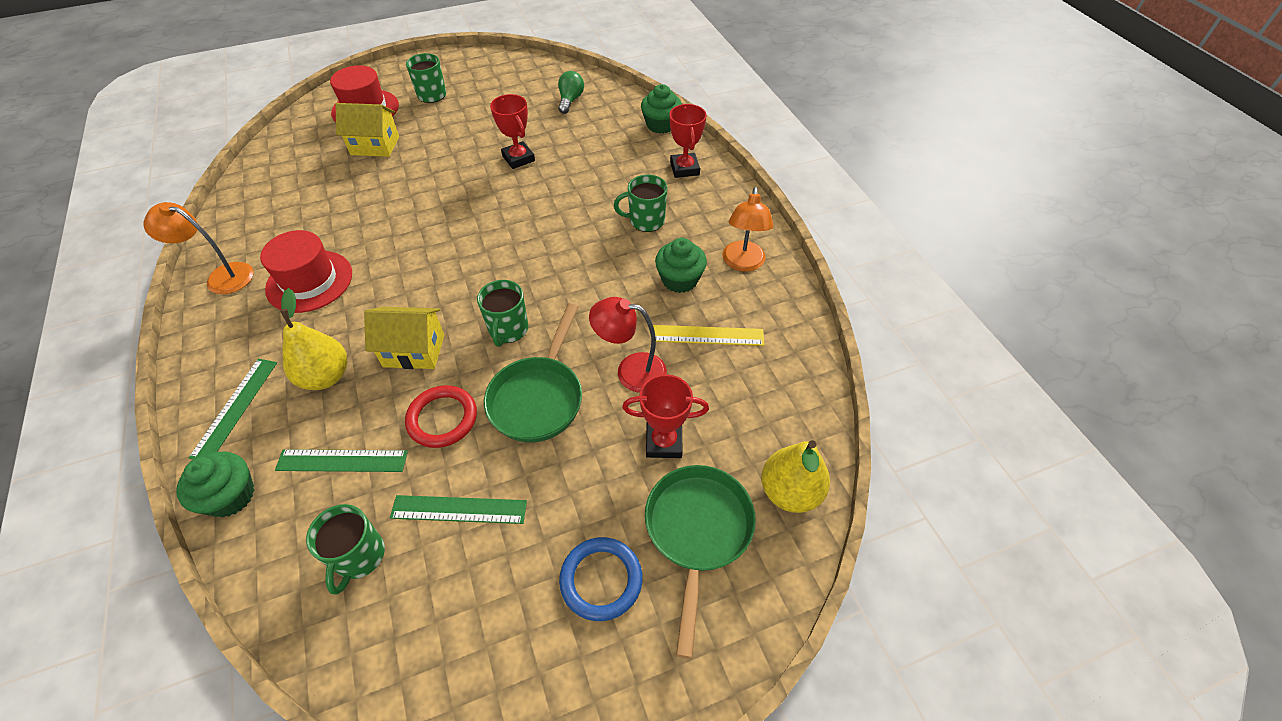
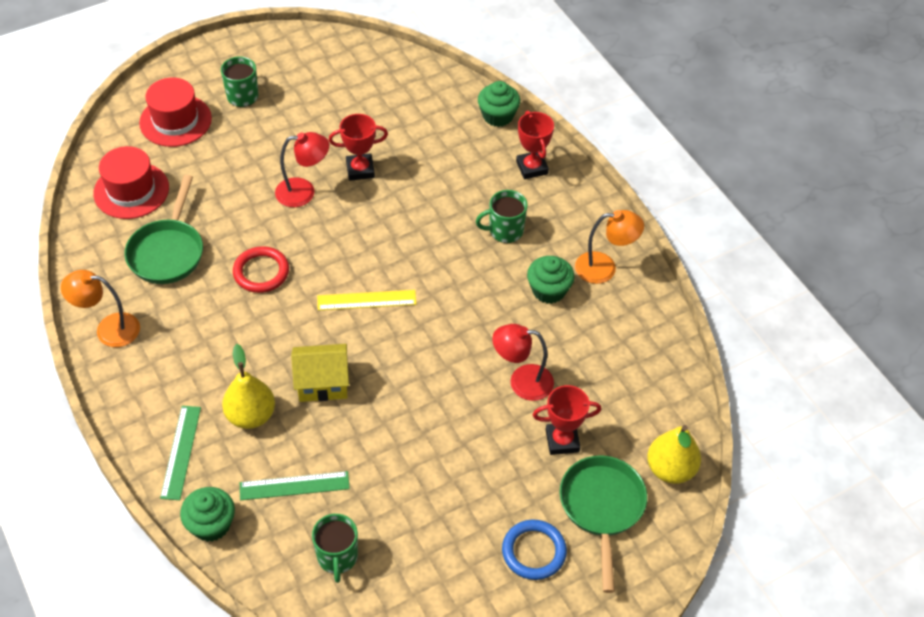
camera: 10 degrees left, 0 degrees up
red hat [260,230,352,313] -> red hat moved to [93,146,169,219]
yellow house [336,103,399,157] -> none
green ruler [390,495,527,524] -> none
red ring [405,385,477,448] -> red ring moved to [233,246,289,293]
green mug [477,280,528,347] -> none
green pan [484,304,582,443] -> green pan moved to [124,175,203,284]
red trophy [490,94,535,169] -> red trophy turned 60 degrees counterclockwise [329,114,388,181]
green light bulb [558,71,584,114] -> none
yellow ruler [653,325,764,346] -> yellow ruler moved to [317,290,416,310]
orange lamp [722,187,774,272] -> orange lamp turned 90 degrees counterclockwise [575,210,644,284]
none -> red lamp [275,132,329,207]

